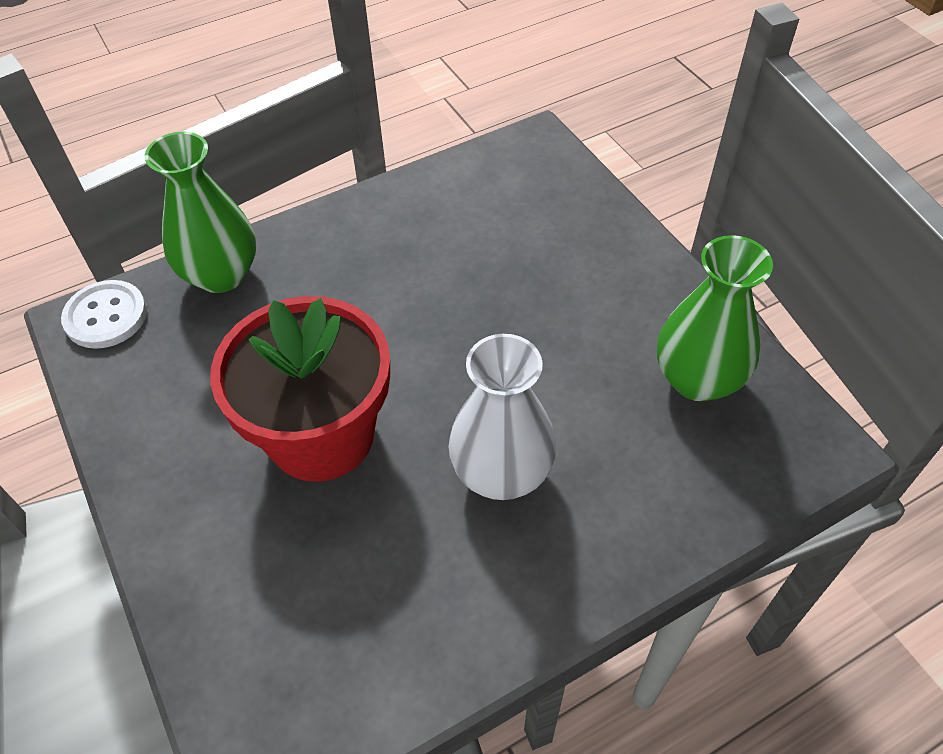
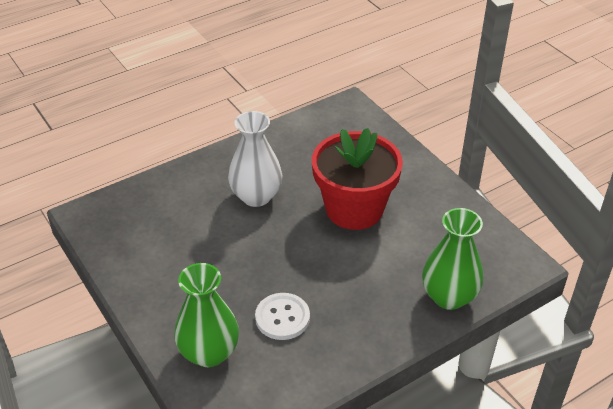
camera: 175 degrees right, 10 degrees down
white button [61,280,147,349] -> white button moved to [255,293,310,340]
green vase [657,235,773,401] -> green vase moved to [174,263,239,367]

